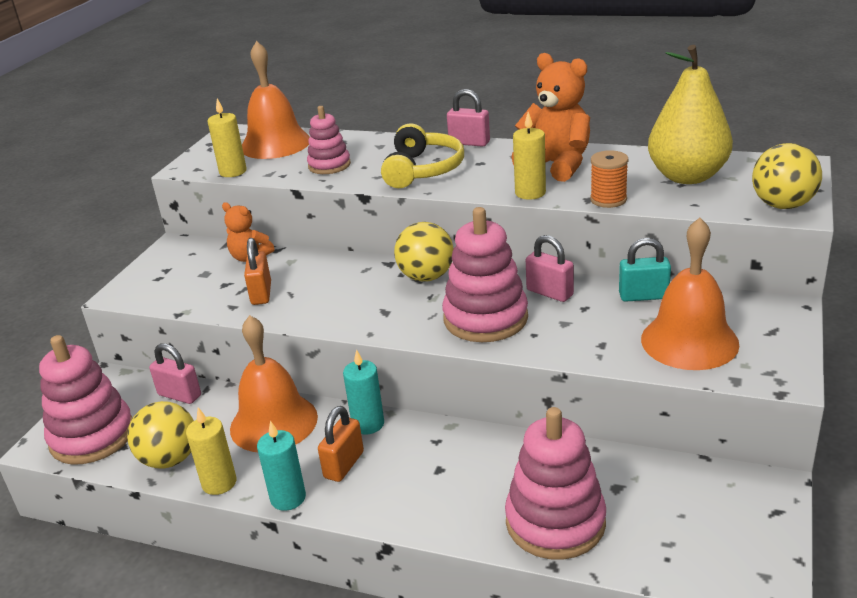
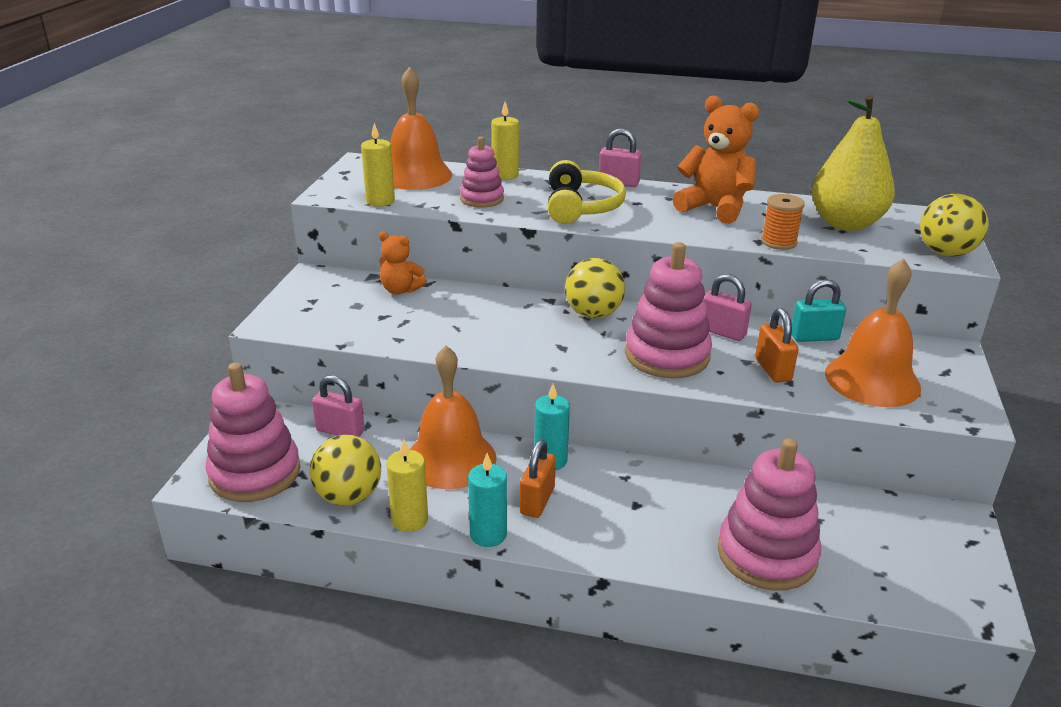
camera: 10 degrees left, 0 degrees up
orange padlock [244,238,271,305] -> orange padlock moved to [755,308,799,383]
yellow candle [513,112,546,200] -> yellow candle moved to [491,102,519,180]

